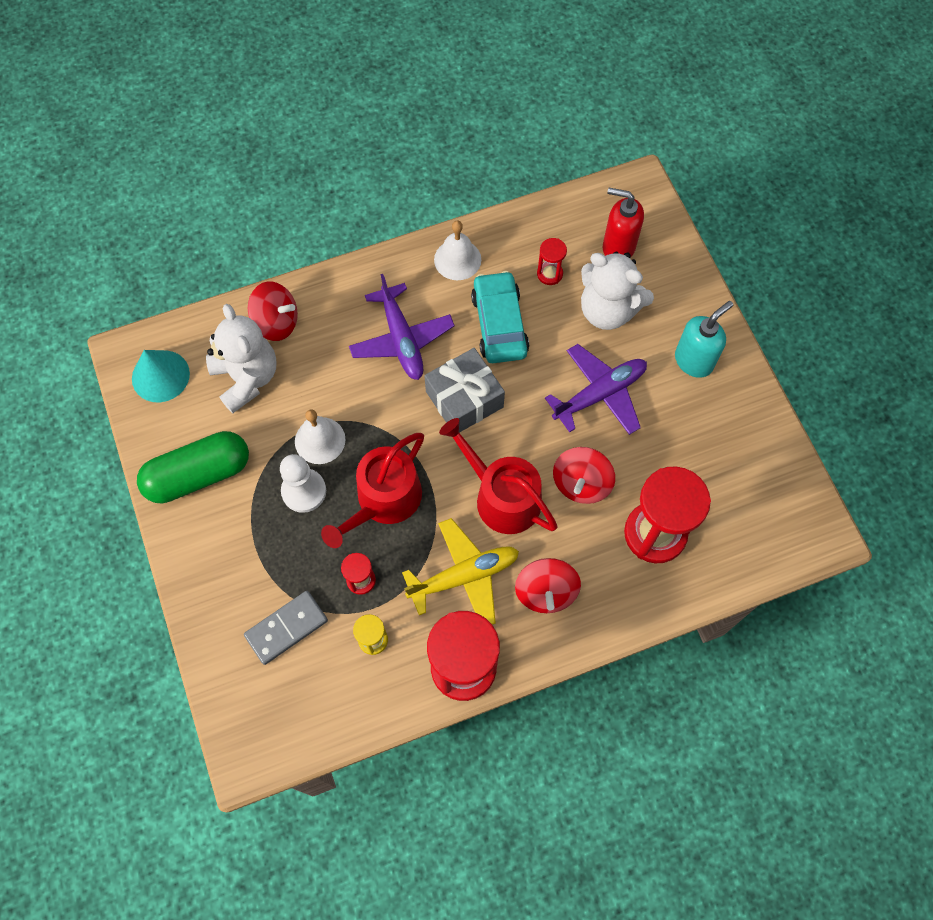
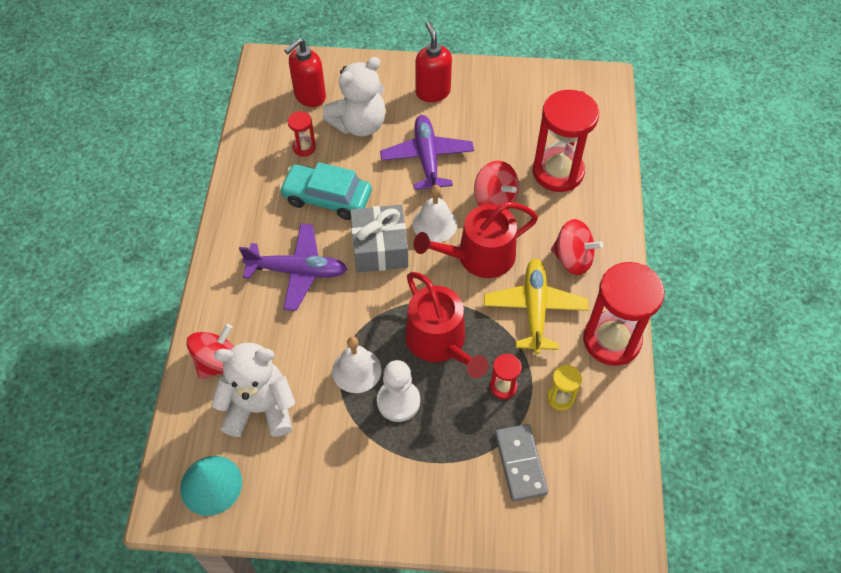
camera: 65 degrees left, 10 degrees down
green capsule [137,431,249,503] -> none
white bell [434,220,481,280] -> white bell moved to [413,185,457,243]
turquoise soap dispenser [675,301,733,378] -> red soap dispenser [415,21,452,102]

